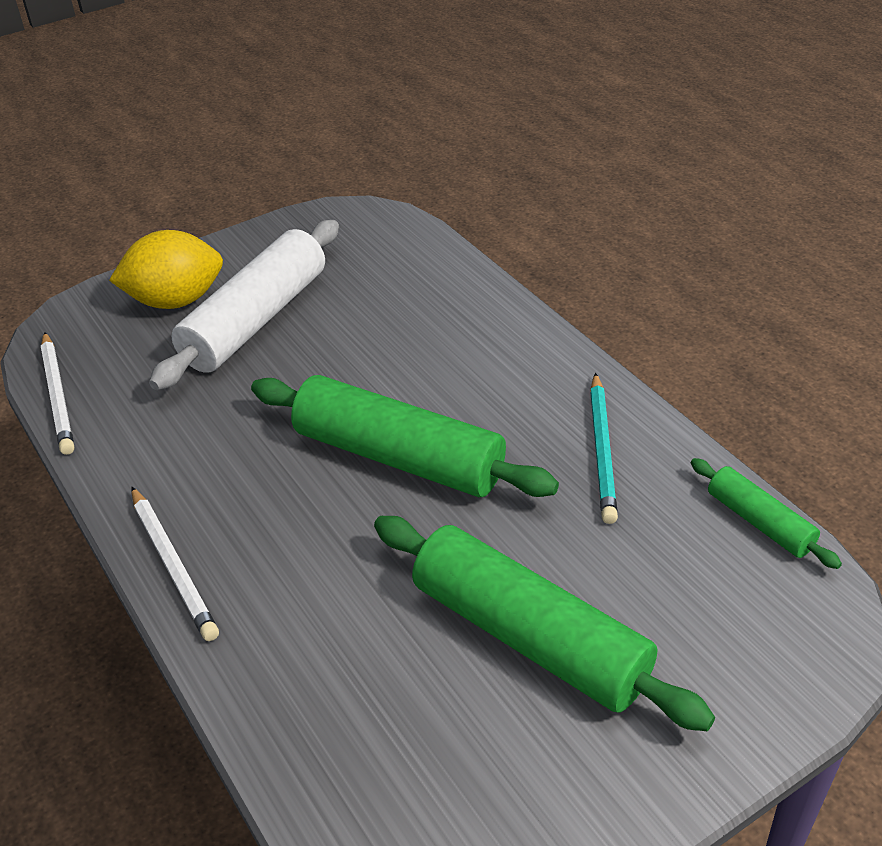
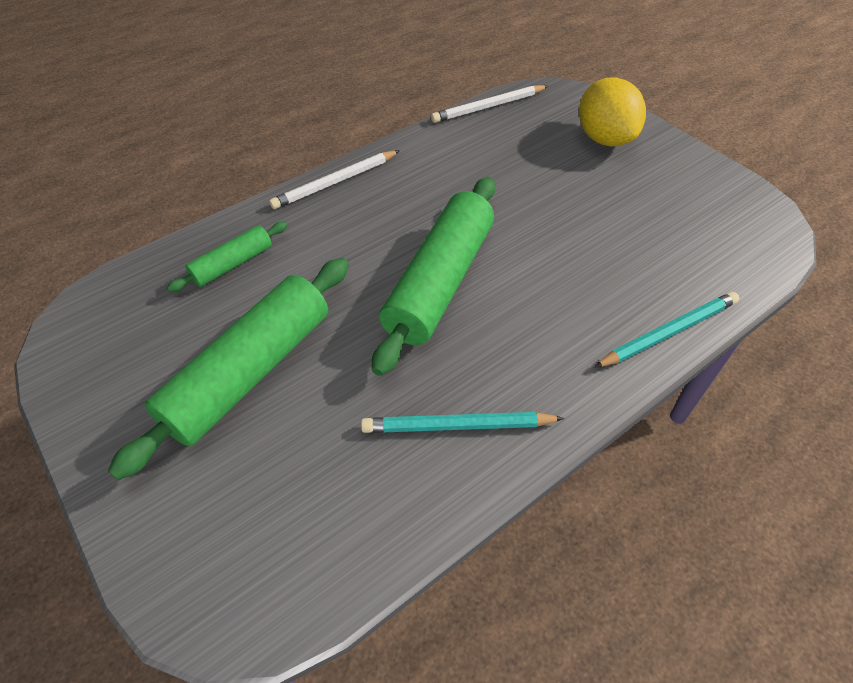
camera: 85 degrees right, 10 degrees up
white rolling pin [149,220,339,390] -> none
green rolling pin [691,458,842,569] -> green rolling pin moved to [167,222,288,292]
none -> turquoise pencil [594,292,739,368]

